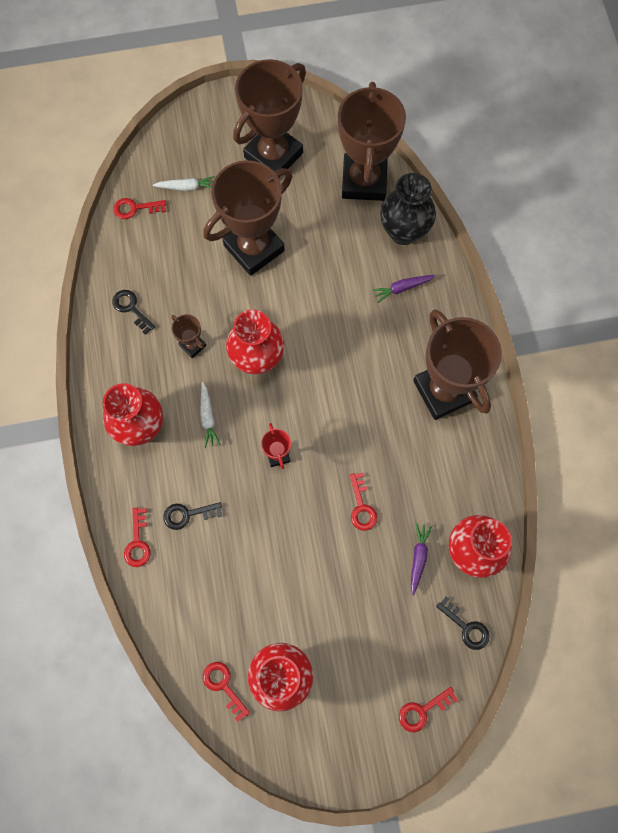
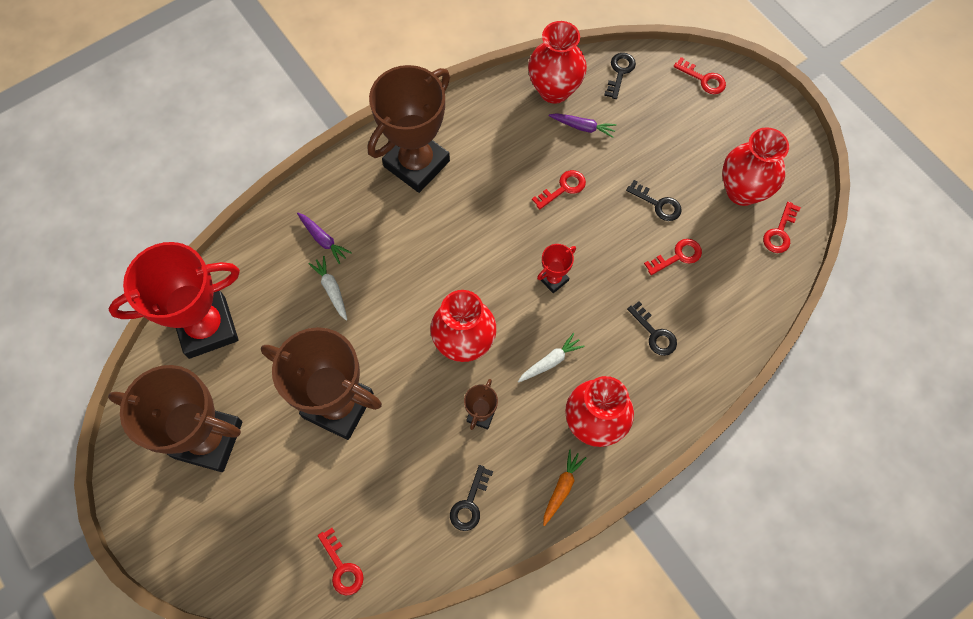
camera: 115 degrees left, 5 degrees down
red key [124,508,151,567] -> red key moved to [644,239,702,275]
white carrot [153,176,215,191] -> white carrot moved to [308,256,347,321]
brown trophy [338,82,406,201] -> red trophy [108,242,240,359]
black vase [380,173,436,245] -> none
purple carrot [411,523,432,595] -> purple carrot turned 150 degrees counterclockwise [549,113,617,138]
none -> orange carrot [543,450,586,526]
none -> black key [626,180,682,221]

